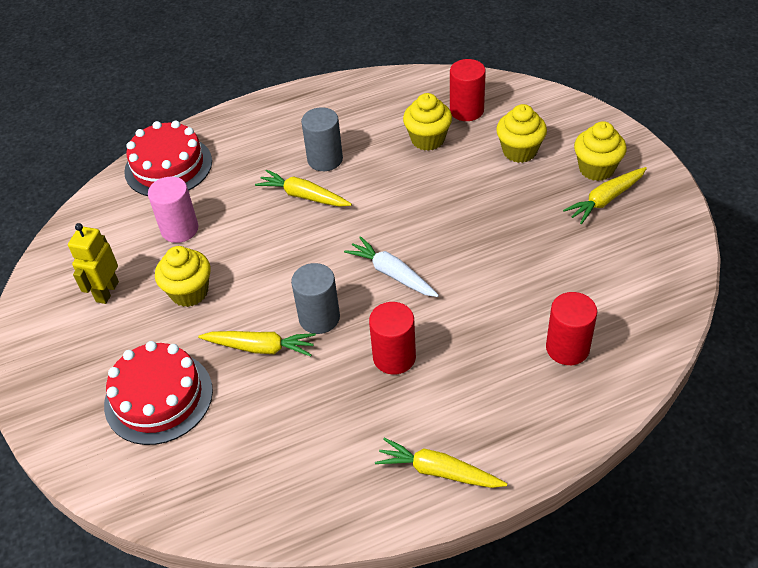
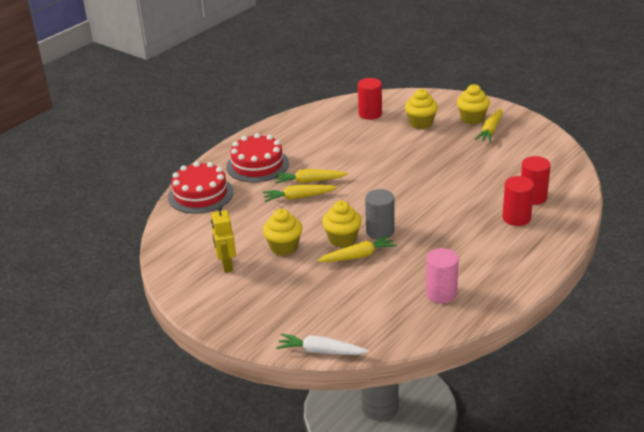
camera: 30 degrees left, 15 degrees down
red cake [104,341,213,445] -> red cake moved to [226,133,289,182]
pink cylinder [148,177,198,243] -> pink cylinder moved to [426,248,459,303]
grey cylinder [301,108,343,171] -> none
white carrot [344,236,439,297] -> white carrot moved to [276,333,369,355]
red cylinder [369,302,416,375] -> red cylinder moved to [502,176,534,226]
yellow carrot [375,438,507,488] -> yellow carrot moved to [263,185,338,202]
yellow cupcake [403,93,452,151] -> yellow cupcake moved to [322,201,362,248]

